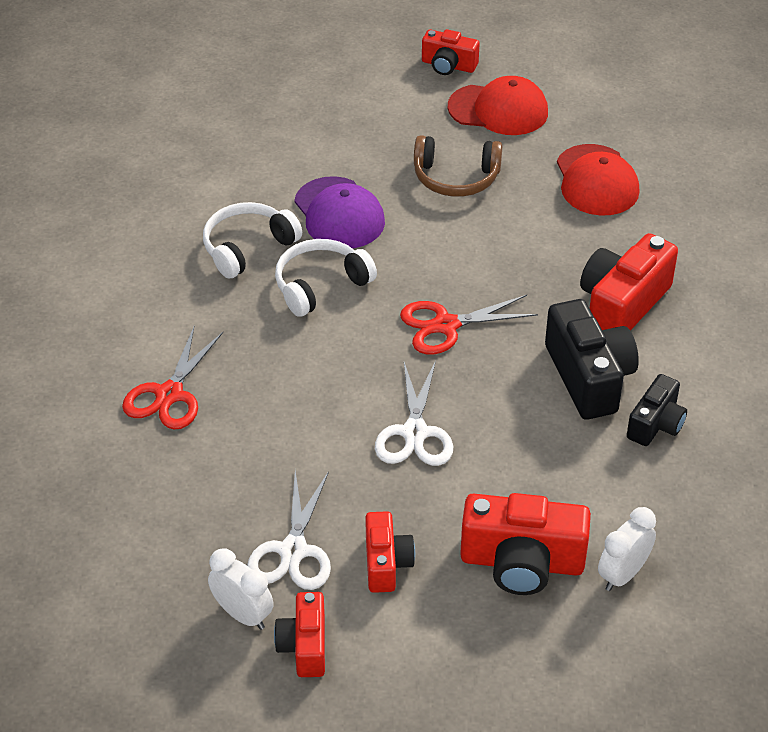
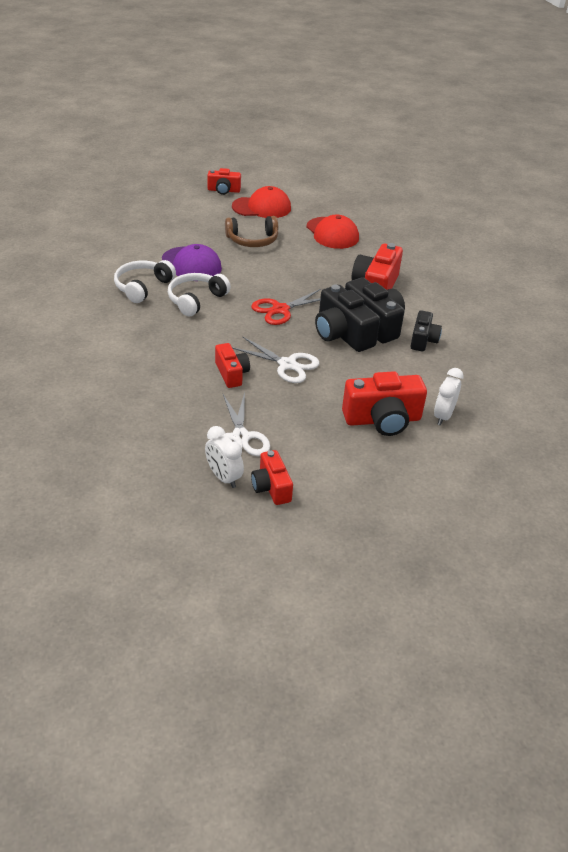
camera: 20 degrees left, 5 degrees down
red scissors [122,327,223,429] -> none
white clock [208,548,274,630] -> white clock turned 150 degrees counterclockwise [205,426,244,488]
red camera [365,511,415,593] -> red camera moved to [215,343,250,388]
white scissors [375,361,453,466] -> white scissors turned 45 degrees counterclockwise [232,336,319,383]
none -> black camera [315,285,380,352]

